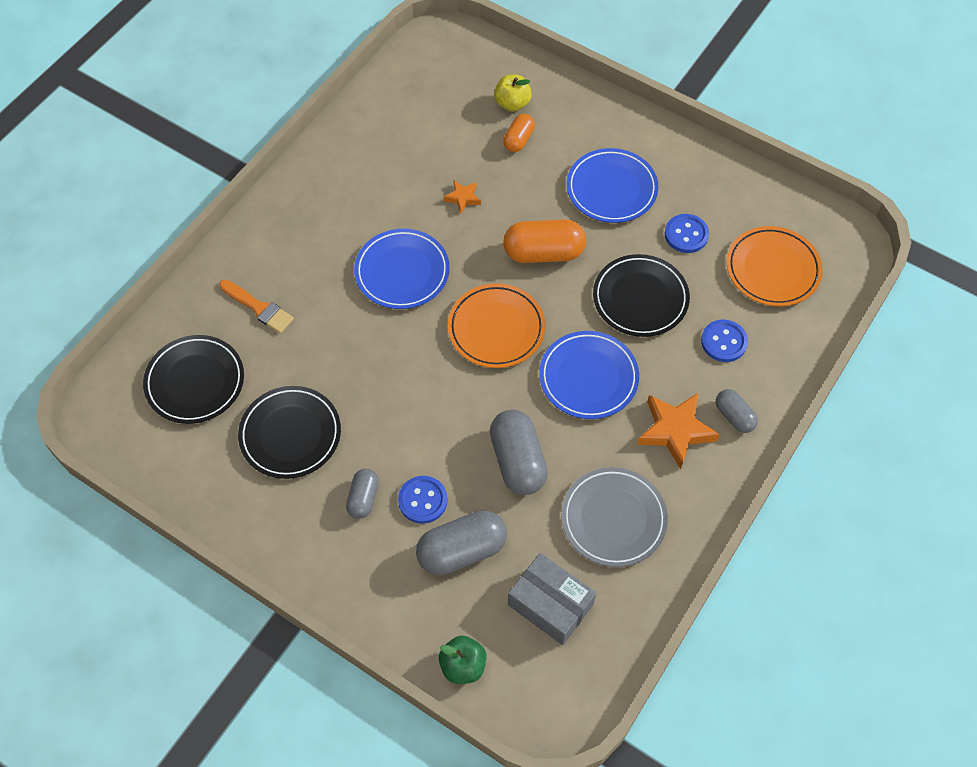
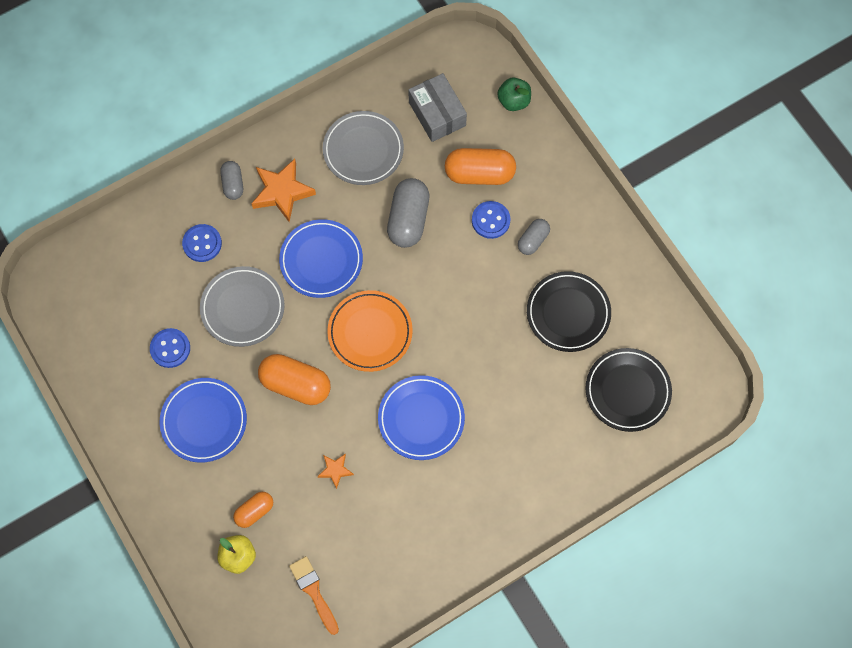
camera: 155 degrees left, 10 degrees up
orange brush [219,280,294,333] -> orange brush moved to [289,556,339,635]
grey capsule [416,510,507,575] -> orange capsule [445,148,516,185]
black plate [593,254,690,337] -> grey plate [200,266,285,347]
orange plate [727,226,823,306] -> none

